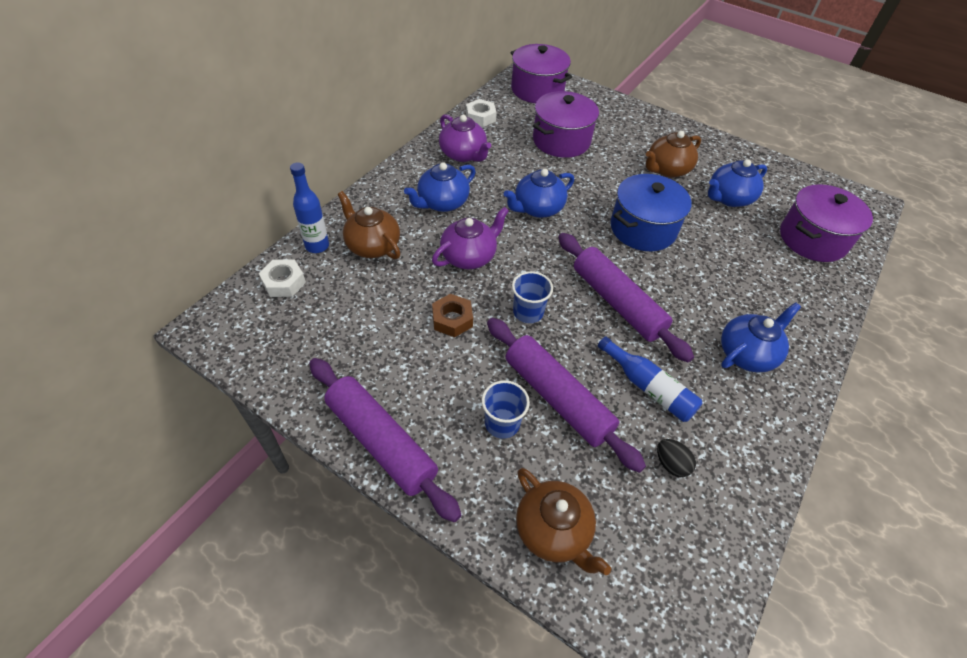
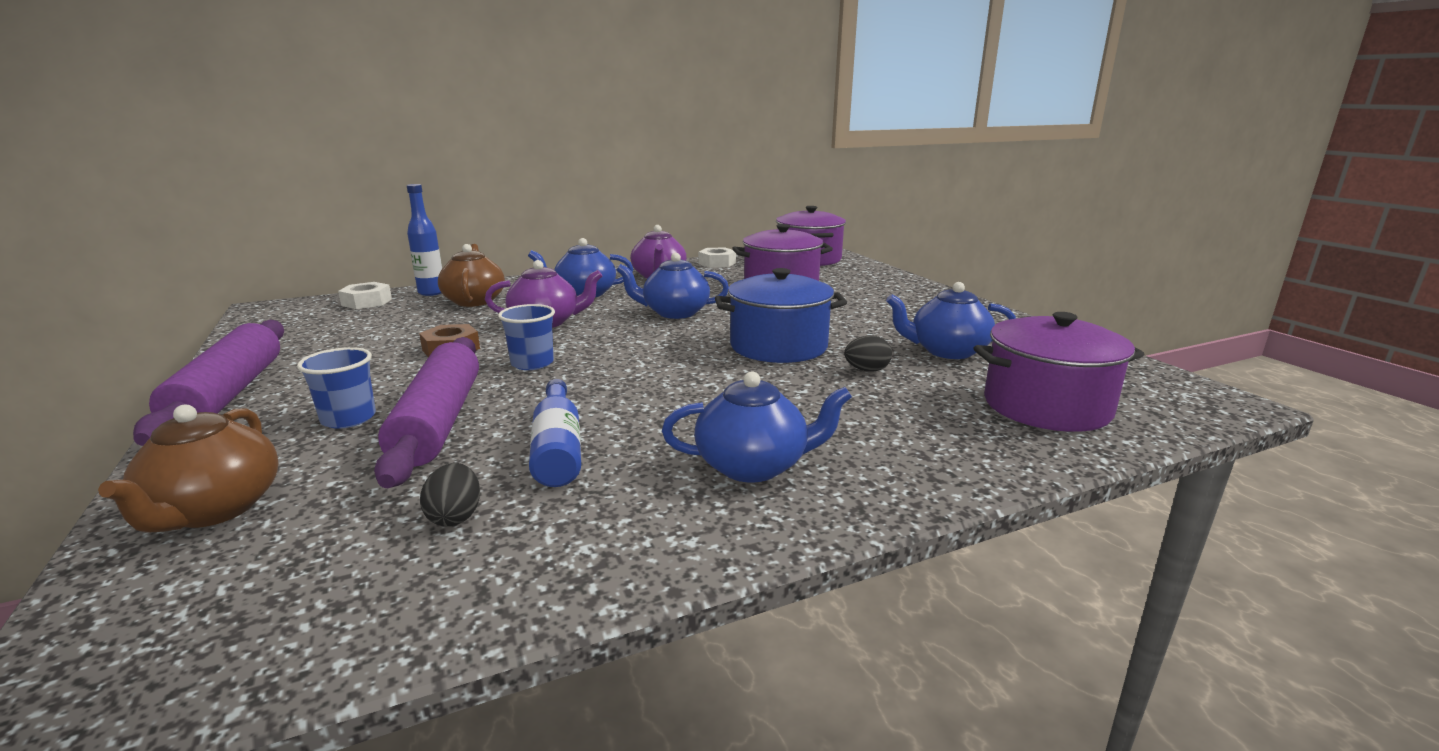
camera: 35 degrees right, 30 degrees down
purple rolling pin [558,233,694,362] -> none
brown teapot [646,131,701,178] -> none
none -> black egg [844,335,892,372]

